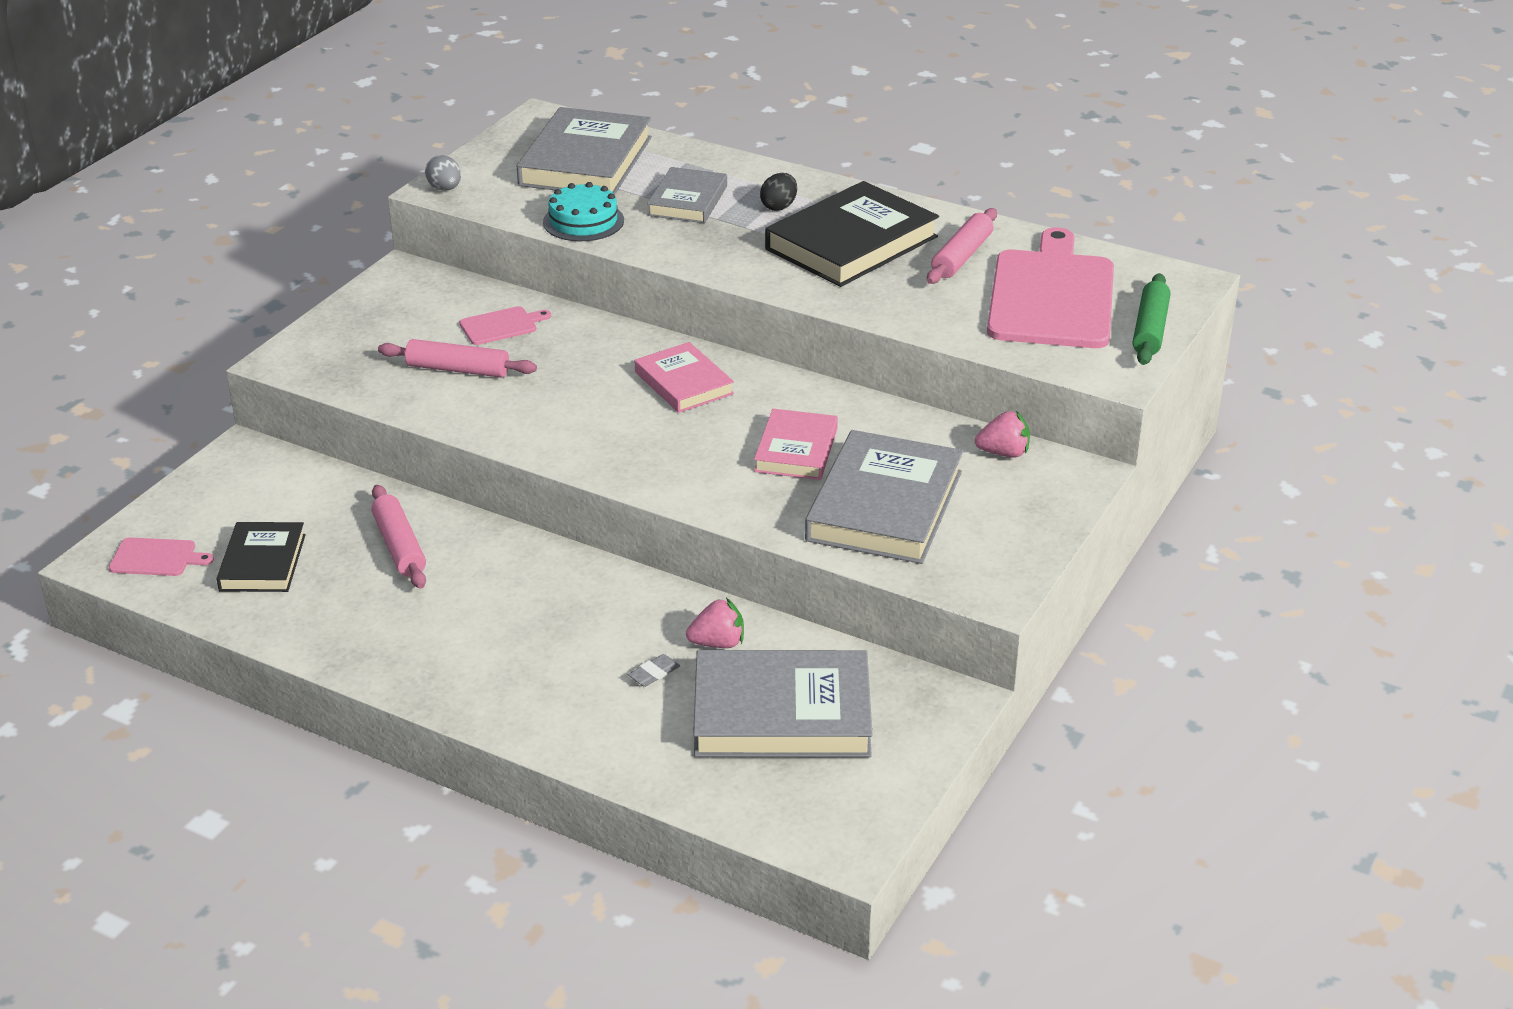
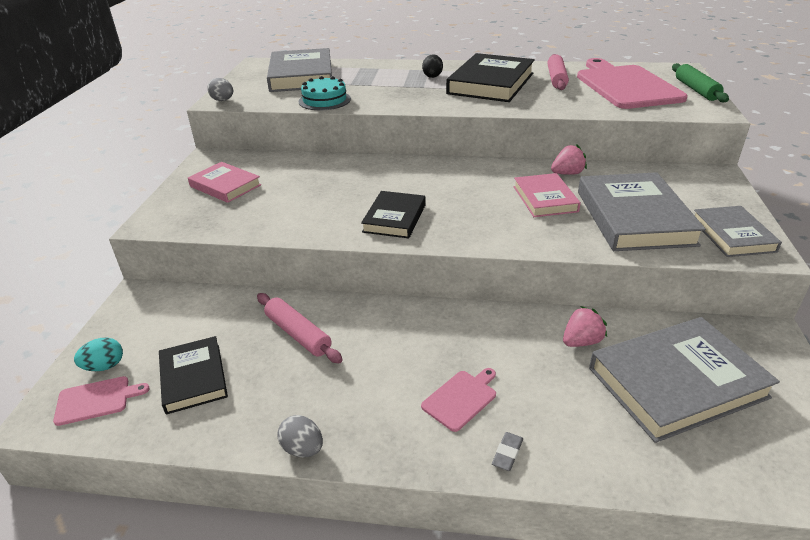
camera: 20 degrees left, 0 degrees up
pink rolling pin [378,339,537,378] -> none
pink cutting board [460,306,551,345] -> pink cutting board moved to [421,368,496,432]
grey eraser [628,654,680,687] -> grey eraser moved to [492,432,523,471]
pink book [635,342,734,413] -> pink book moved to [188,162,261,203]
grey book [647,167,727,223] -> grey book moved to [694,206,782,257]
pink strawberry [975,411,1030,458] -> pink strawberry moved to [551,144,587,175]
none -> turquoise egg [74,338,123,371]
none -> grey egg [277,415,323,457]
none -> black book [361,191,426,238]

